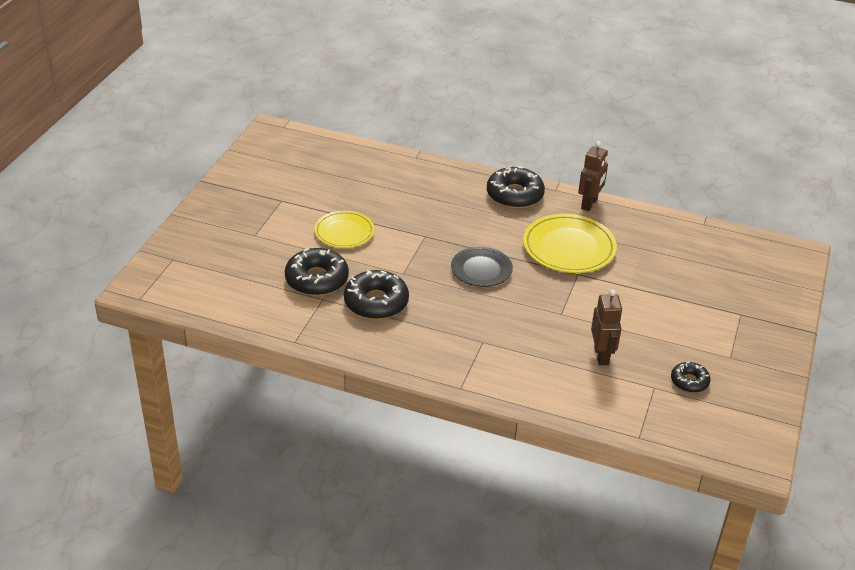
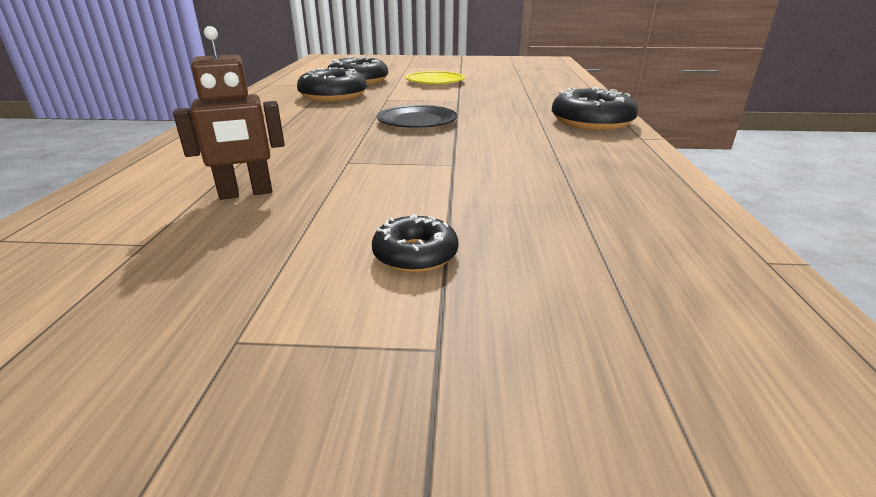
camera: 75 degrees right, 10 degrees down
yellow plate [523,214,617,273] -> none
brown robot [578,141,608,211] -> none
black donut [671,362,711,393] -> black donut moved to [372,214,459,273]

